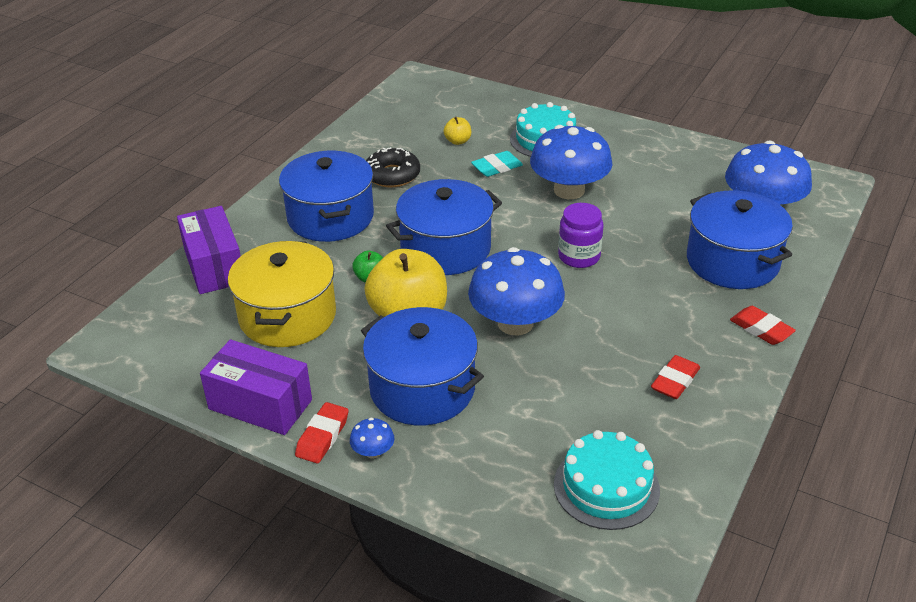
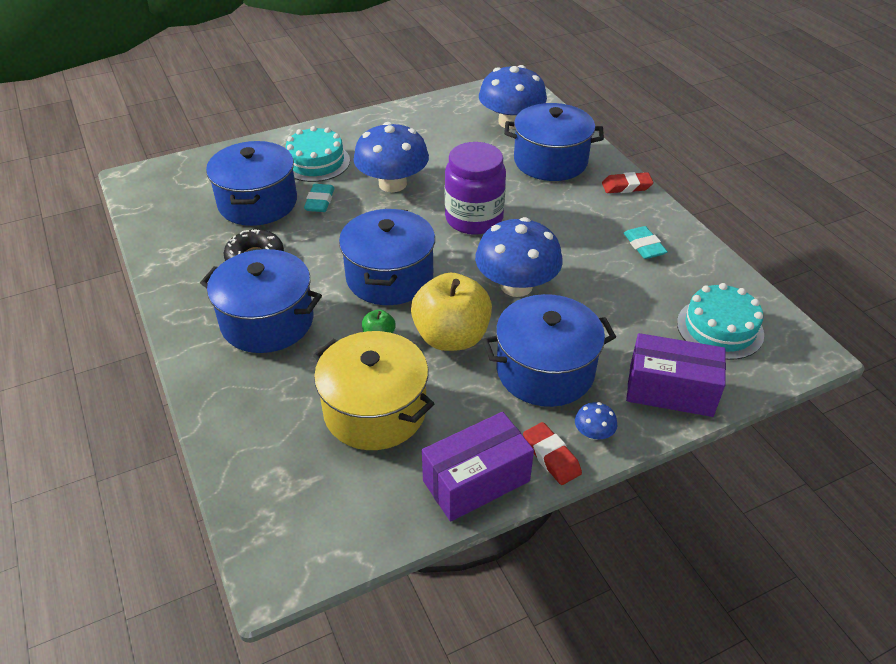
camera: 55 degrees left, 5 degrees up
purple box [177,206,241,294] -> purple box moved to [626,333,726,417]
yellow apple [444,117,471,145] -> blue pot [206,141,297,226]
purple jar [558,203,604,268] -> purple jar [445,142,506,235], size x1.55
red eraser [651,355,700,399] -> turquoise eraser [624,226,668,259]

